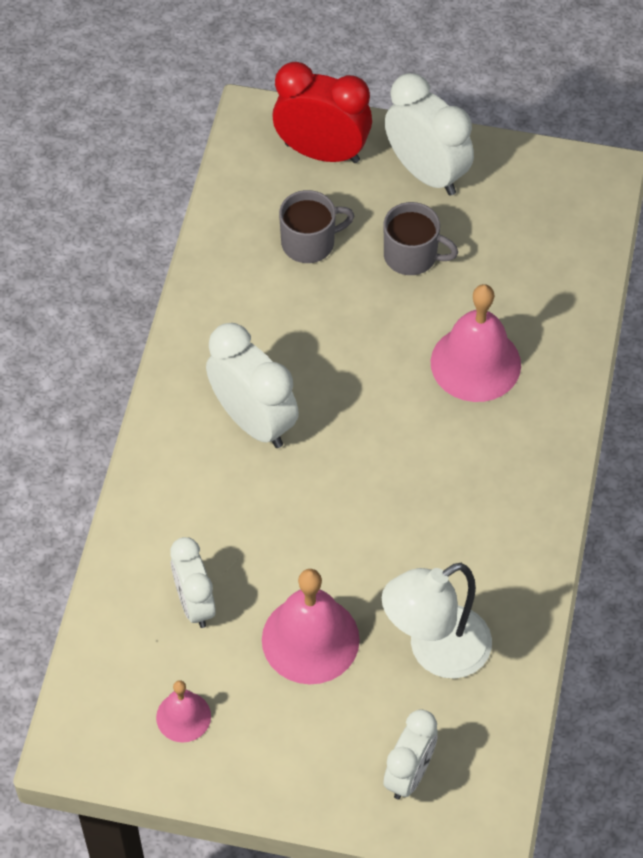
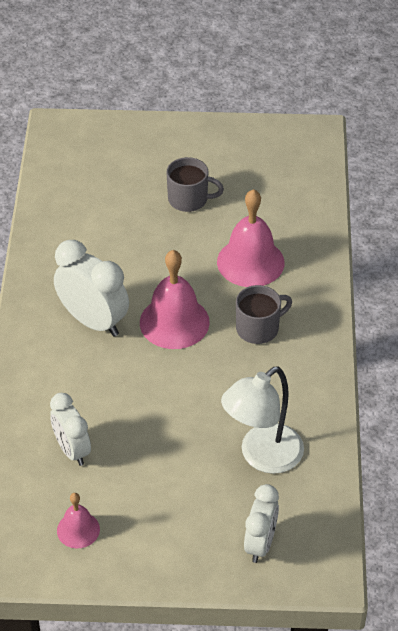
camera: 10 degrees left, 10 degrees down
pink bell [262,569,360,684] -> pink bell moved to [140,250,210,349]
red clock [272,62,372,163] -> none
grey mug [279,190,354,263] -> grey mug moved to [236,285,292,344]
white clock [385,73,474,196] -> none

